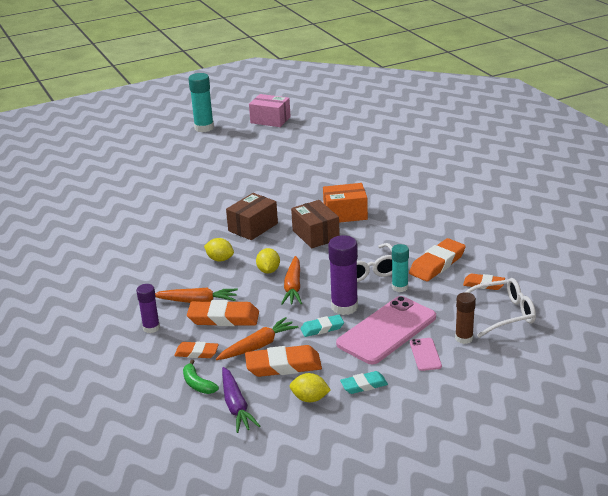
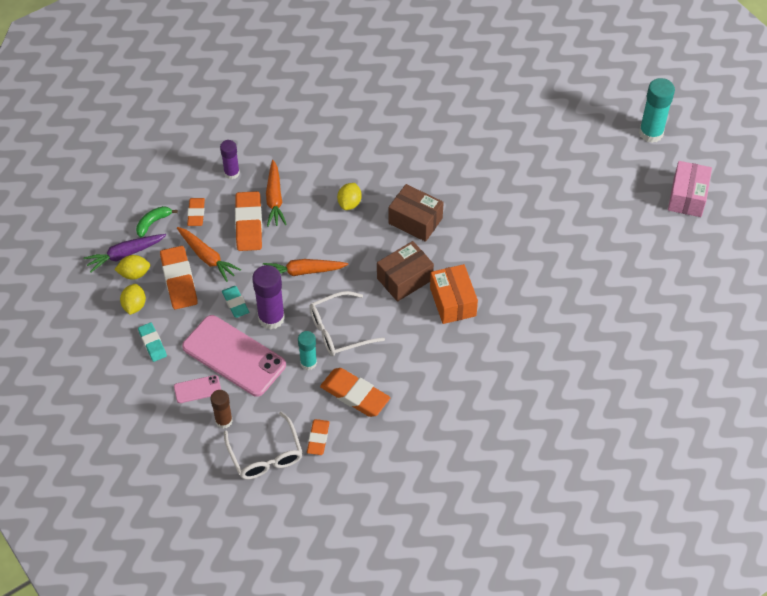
camera: 80 degrees right, 25 degrees up
yellow lemon [256,248,280,274] -> yellow lemon moved to [114,255,150,280]

